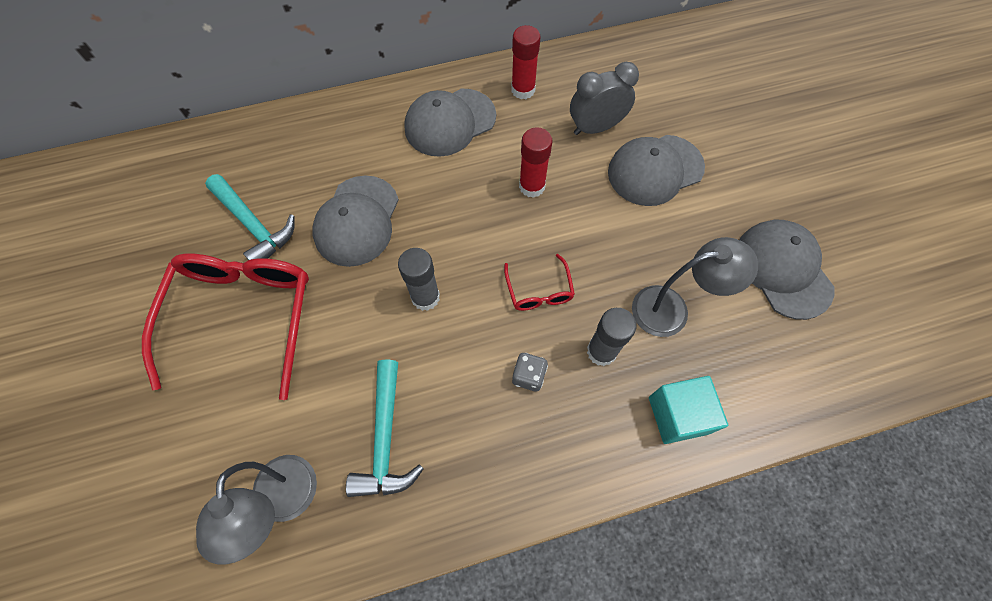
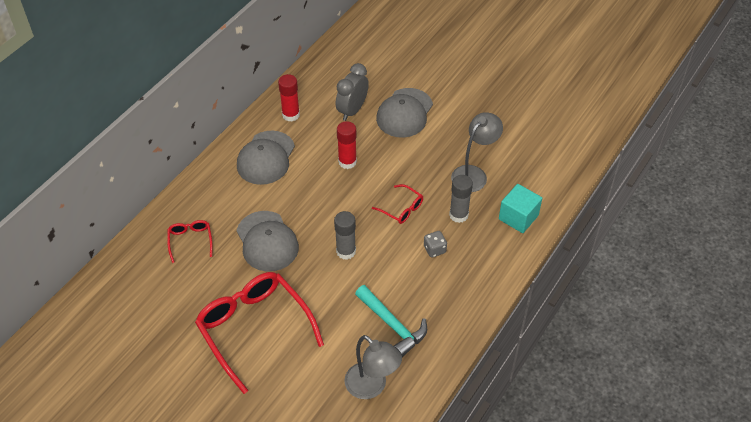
camera: 40 degrees left, 15 degrees down
turquoise hammer [205,174,295,260] -> none
grey cap [739,220,834,320] -> none
none -> red glasses [167,220,213,263]

